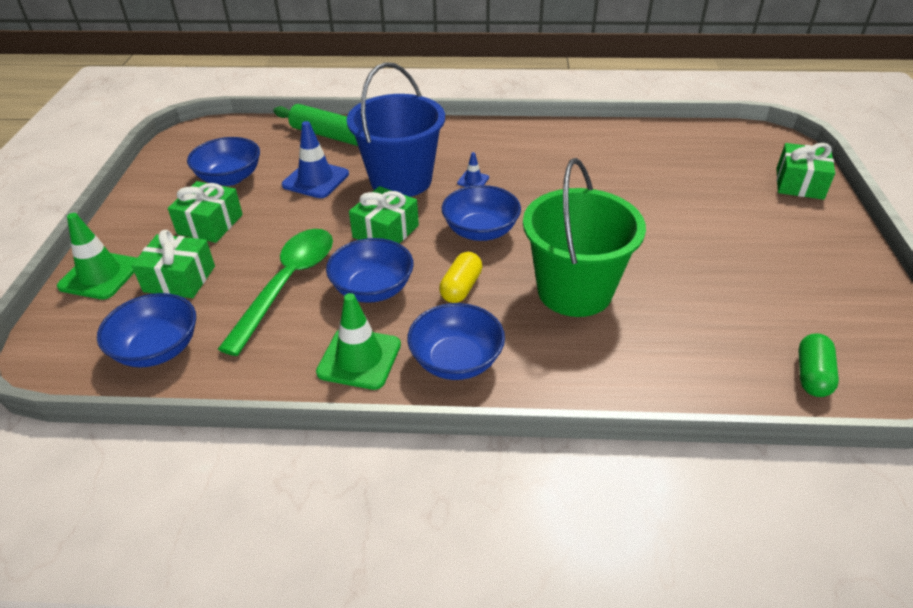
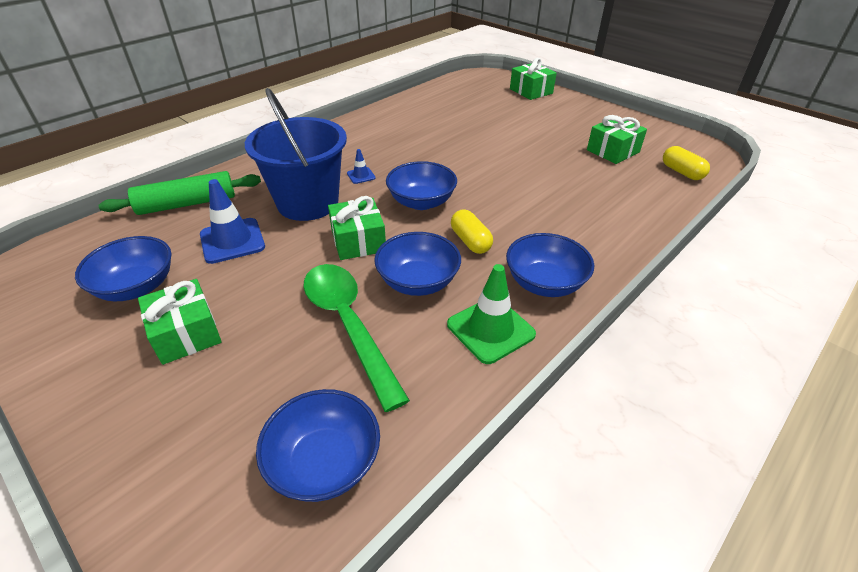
camera: 50 degrees left, 0 degrees up
green traffic cone [57,213,137,300] -> none
green gift [132,230,215,298] -> green gift moved to [587,115,647,164]
green bucket [523,158,646,317] -> none
green capsule [798,333,839,397] -> yellow capsule [663,146,710,180]

